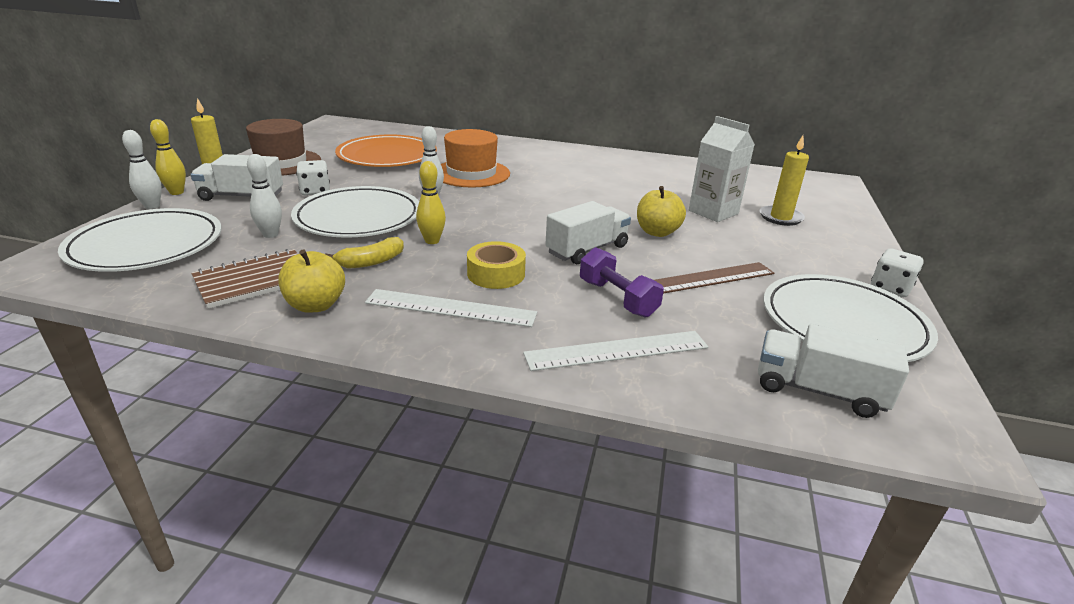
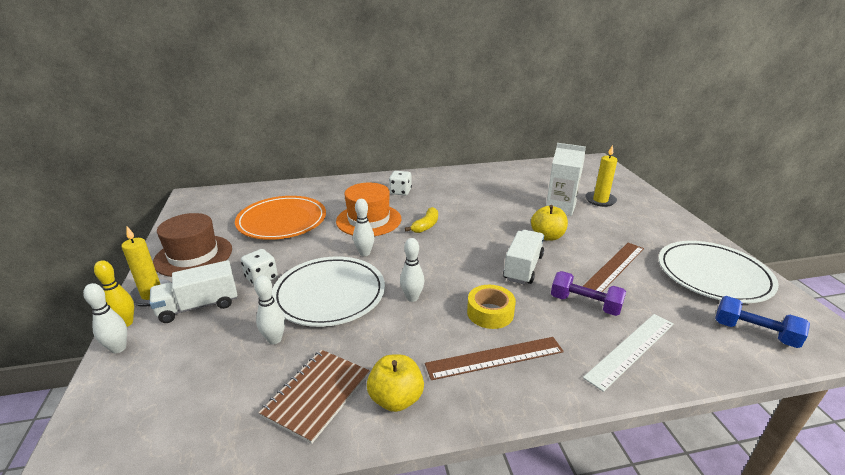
camera: 25 degrees left, 0 degrees up
white plate [58,208,222,272] -> none
yellow banana [325,237,404,269] -> yellow banana moved to [405,207,438,233]
white ruler [365,289,537,327] -> brown ruler [425,337,564,380]
yellow bowling pin [416,161,446,244] -> white bowling pin [400,238,424,302]
white truck [758,324,909,418] -> blue dumbbell [715,296,810,348]
white dice [871,248,924,297] -> white dice moved to [389,171,412,195]

